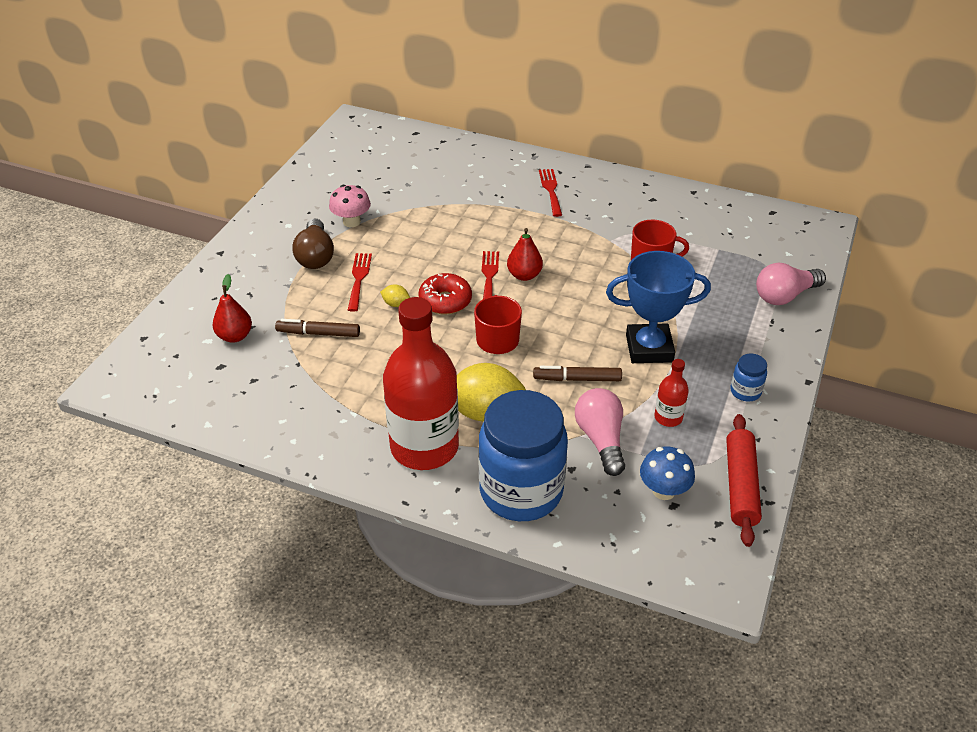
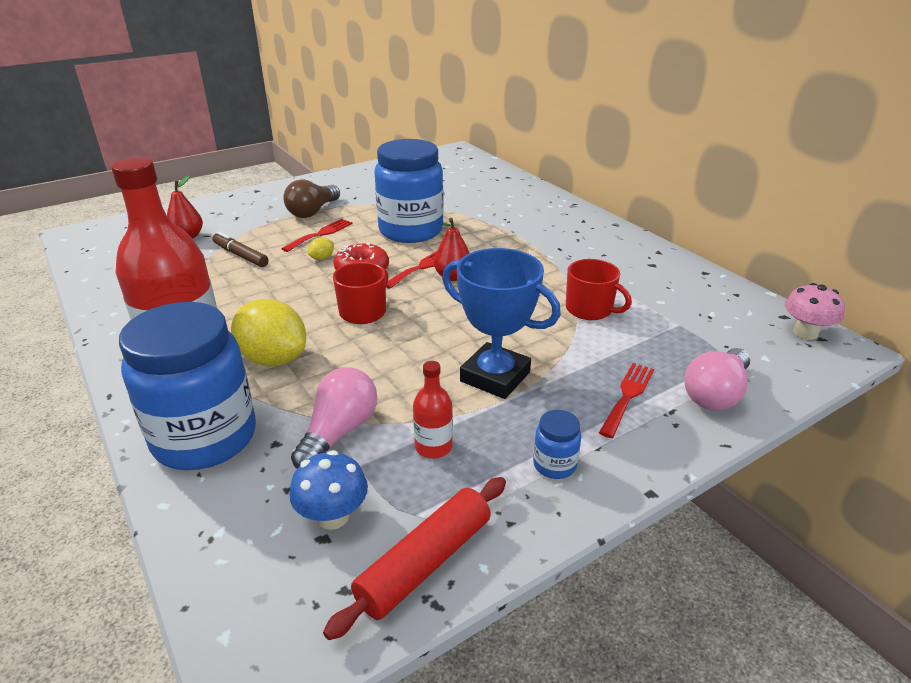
camera: 35 degrees right, 10 degrees down
pink mushroom [329,185,371,227] -> pink mushroom moved to [785,283,845,340]
yellow lemon [380,285,410,307] -> yellow lemon turned 75 degrees clockwise [308,237,334,260]
brown marker [533,366,622,381] -> none
red fork [539,169,562,217] -> red fork moved to [599,363,654,438]
pink light bulb [756,263,826,305] -> pink light bulb turned 60 degrees counterclockwise [684,348,750,410]
none -> blue jar [375,139,444,243]

